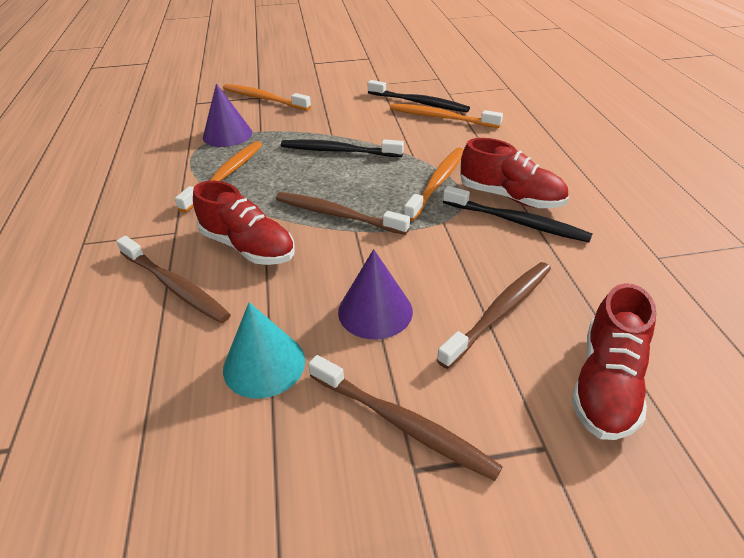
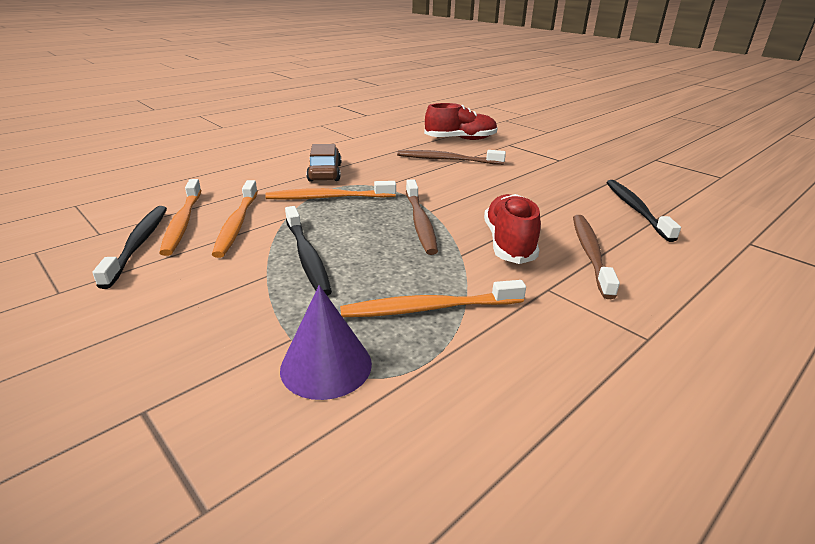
camera: 125 degrees left, 10 degrees down
orange toothbrush [223,84,311,110] -> orange toothbrush moved to [212,180,258,258]
turquoise cone [223,302,305,399] -> none
brown toothbrush [308,355,503,481] -> none
purple cone [338,249,413,339] -> none
black toothbrush [443,186,592,242] -> black toothbrush moved to [606,180,681,242]
red shoe [460,138,569,208] -> brown car [306,144,341,182]

